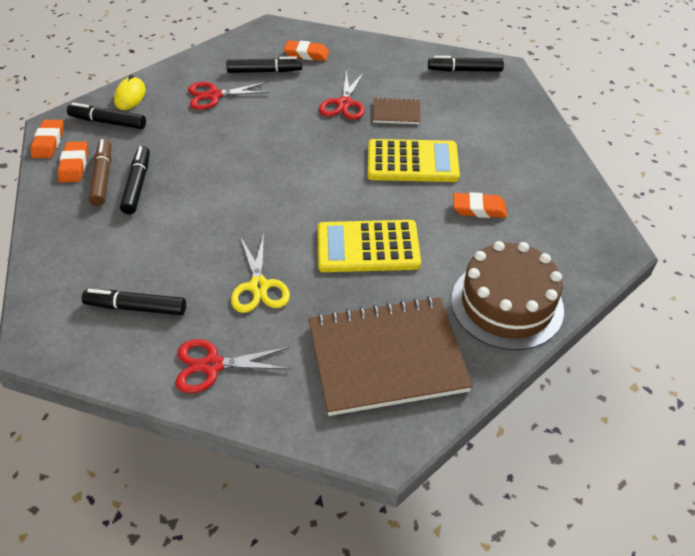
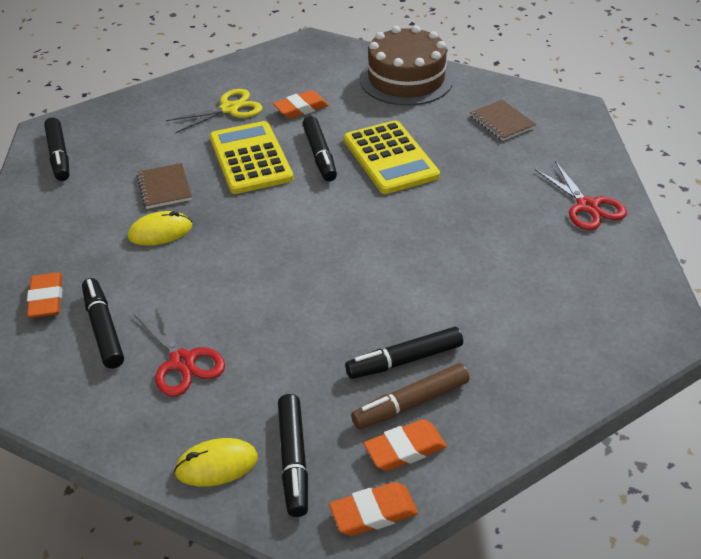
camera: 110 degrees left, 5 degrees down
black marker [82,289,186,315] -> black marker moved to [303,116,337,181]
yellow scissors [231,233,290,313] -> yellow scissors moved to [166,89,263,133]
brown notebook [308,296,473,416] -> brown notebook [470,100,536,141], size x0.45
red scissors [319,71,365,120] -> yellow mouse [128,211,192,246]
orange eraser [453,192,507,218] -> orange eraser turned 75 degrees clockwise [273,90,329,119]

